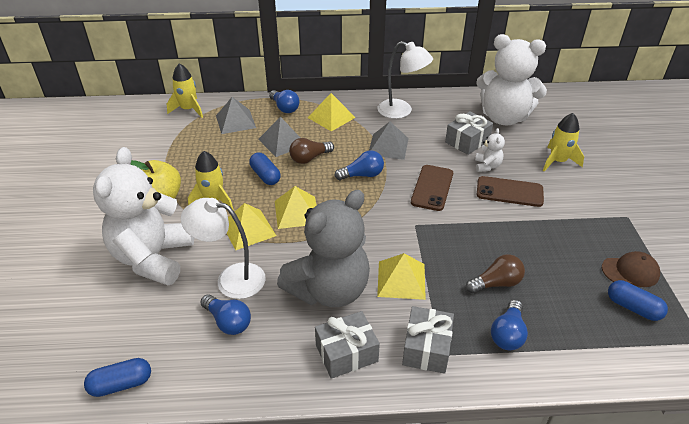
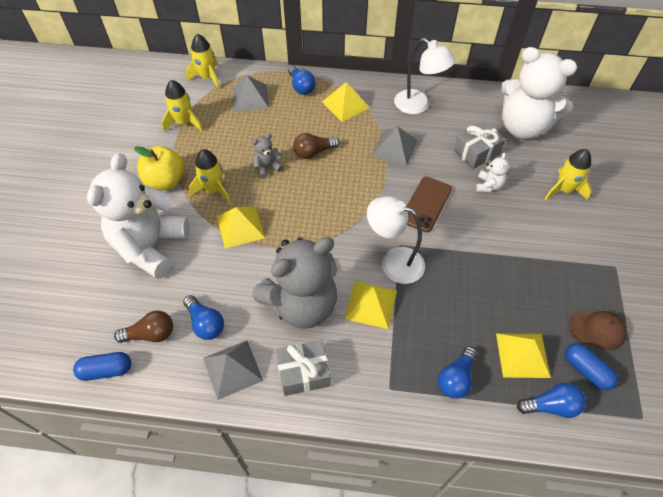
camera: 10 degrees right, 15 degrees up
white lamp [181,198,266,299] -> white lamp moved to [367,196,425,284]
blue capsule [249,153,281,185] -> grey teddy bear [252,134,283,179]
grey pyramid [258,117,301,157] -> grey pyramid moved to [203,340,263,400]
yellow pyramid [275,186,317,229] -> yellow pyramid moved to [496,333,551,378]
blue light bulb [335,151,384,180] -> blue light bulb moved to [517,383,586,418]
grey gift [402,306,454,374] -> none
brown light bulb [466,254,525,293] -> brown light bulb moved to [114,311,173,343]
brown phone [477,176,544,207] -> none
none -> yellow rocket [162,80,203,131]

